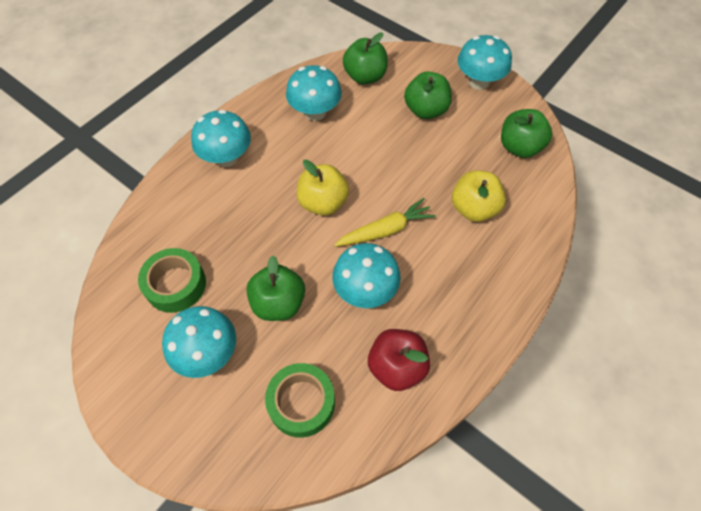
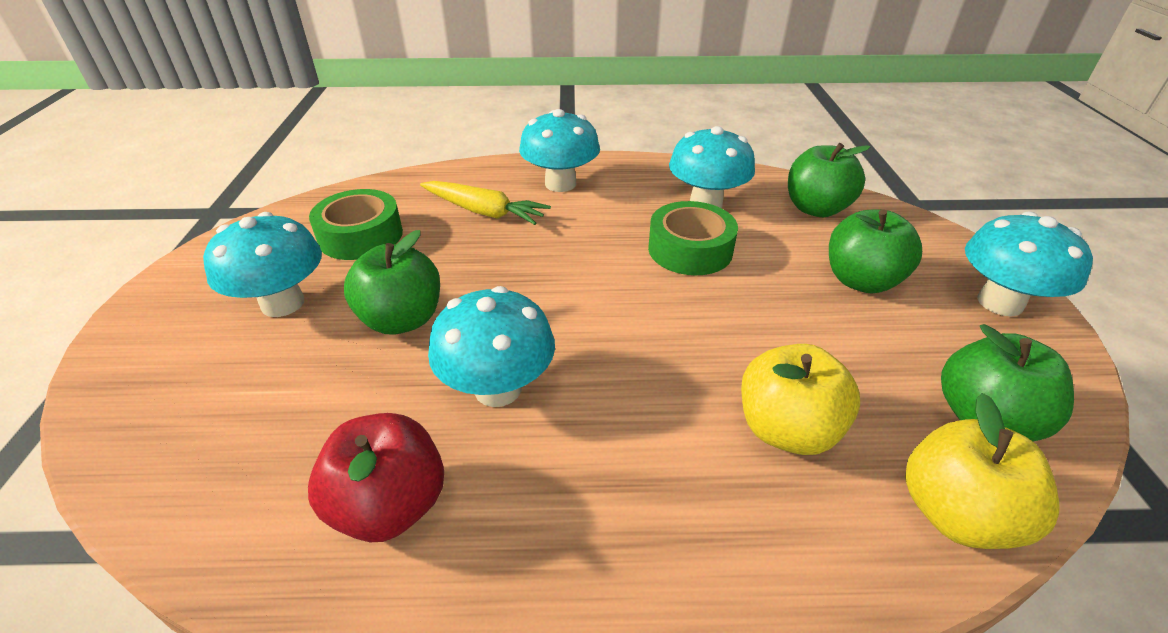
camera: 50 degrees right, 20 degrees down
green tape [265,363,335,438] -> green tape moved to [648,201,738,275]
yellow apple [297,160,349,216] -> yellow apple moved to [905,393,1060,549]
yellow carrot [334,198,436,247] -> yellow carrot moved to [420,181,551,225]

